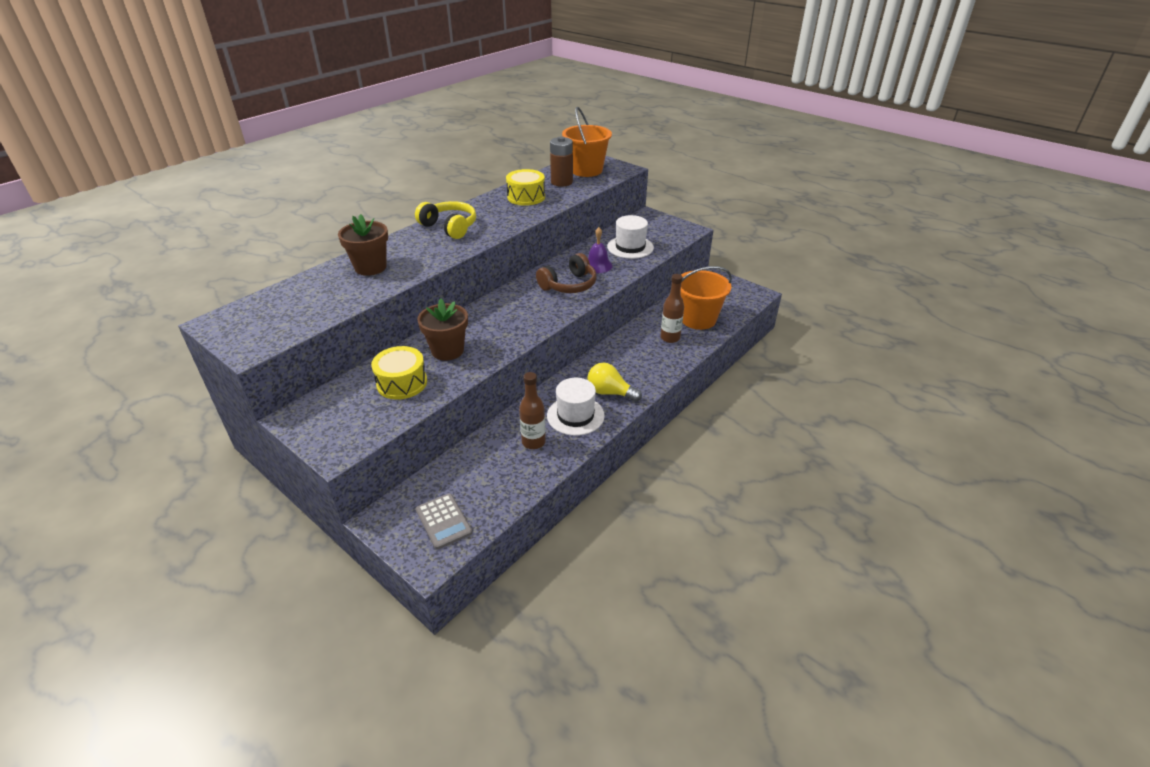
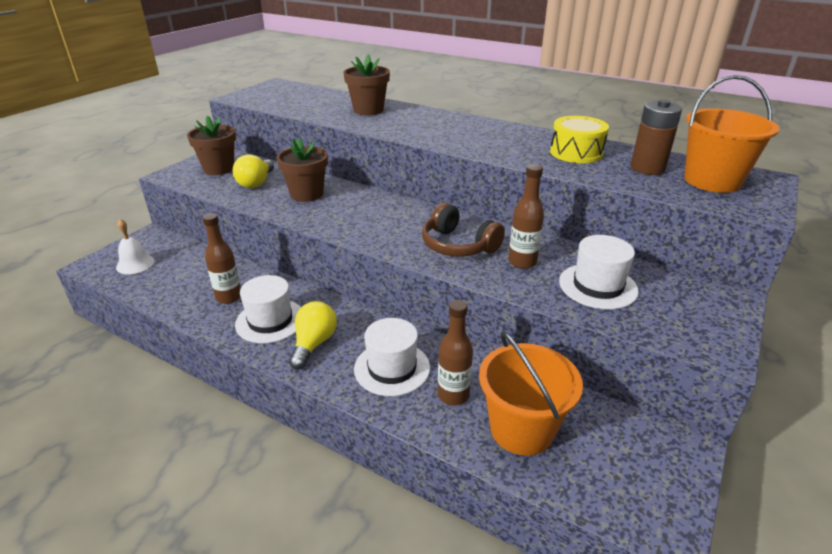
camera: 80 degrees right, 5 degrees down
yellow drum [371,346,427,400] -> yellow light bulb [233,154,274,188]
yellow headphones [415,201,476,239] -> none
grey calculator [416,493,473,550] -> white bell [116,219,155,274]
purple bell [588,227,612,273] -> brown bottle [508,164,544,269]
none -> brown flower pot [187,116,236,175]
none -> white hat [354,318,430,396]

